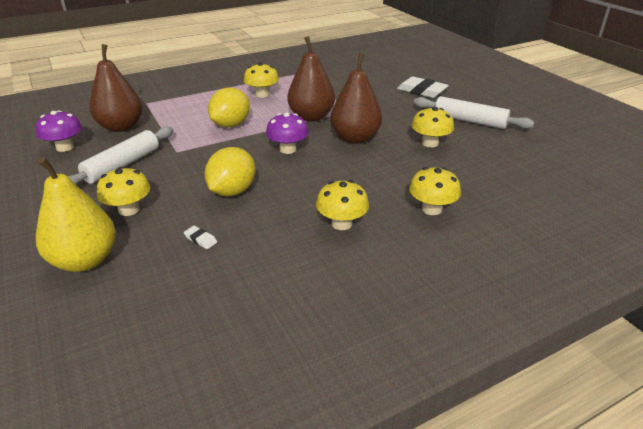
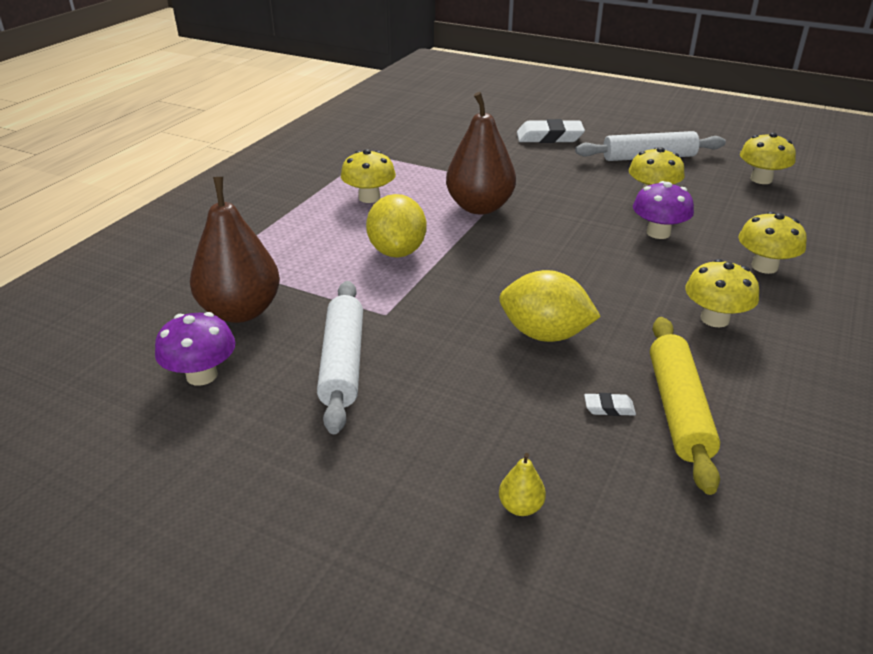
camera: 35 degrees left, 0 degrees up
yellow pear [36,157,116,272] -> yellow pear [499,453,546,516], size x0.40
yellow mushroom [97,167,151,216] -> yellow mushroom moved to [740,132,796,184]
yellow lemon [205,147,255,197] -> yellow lemon turned 60 degrees counterclockwise [499,270,601,342]
purple mushroom [266,113,309,154] -> purple mushroom moved to [633,181,694,239]
brown pear [331,53,382,144] -> none
none -> yellow rolling pin [650,317,720,495]

